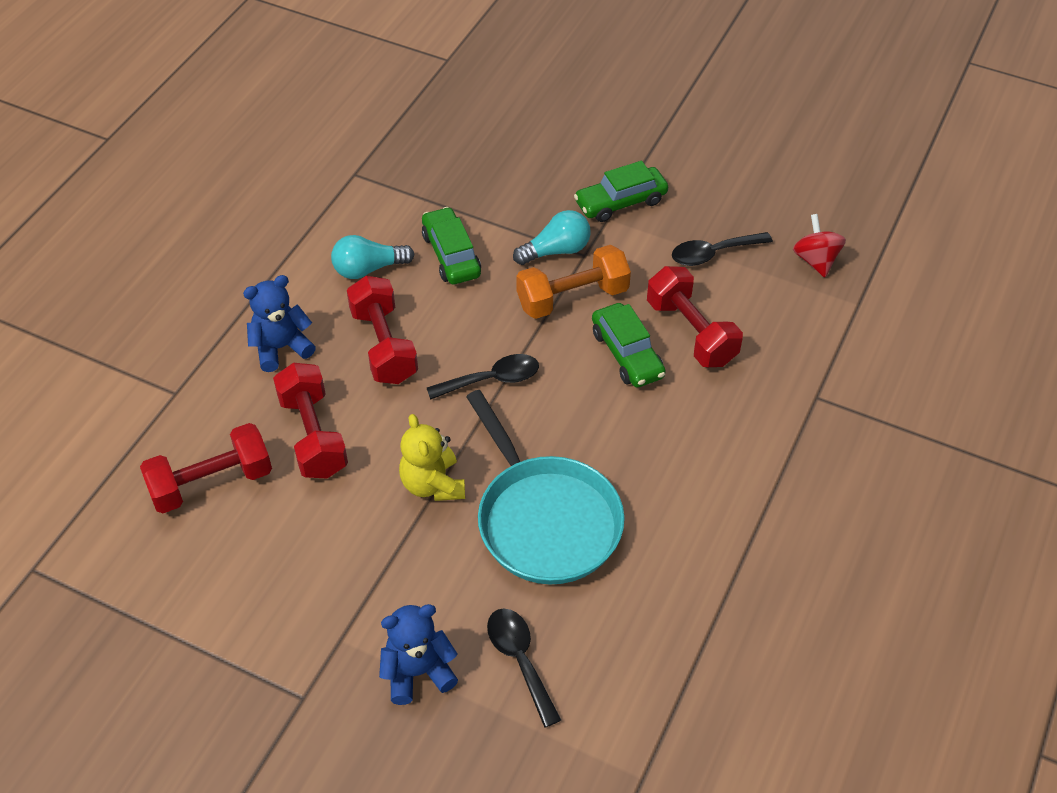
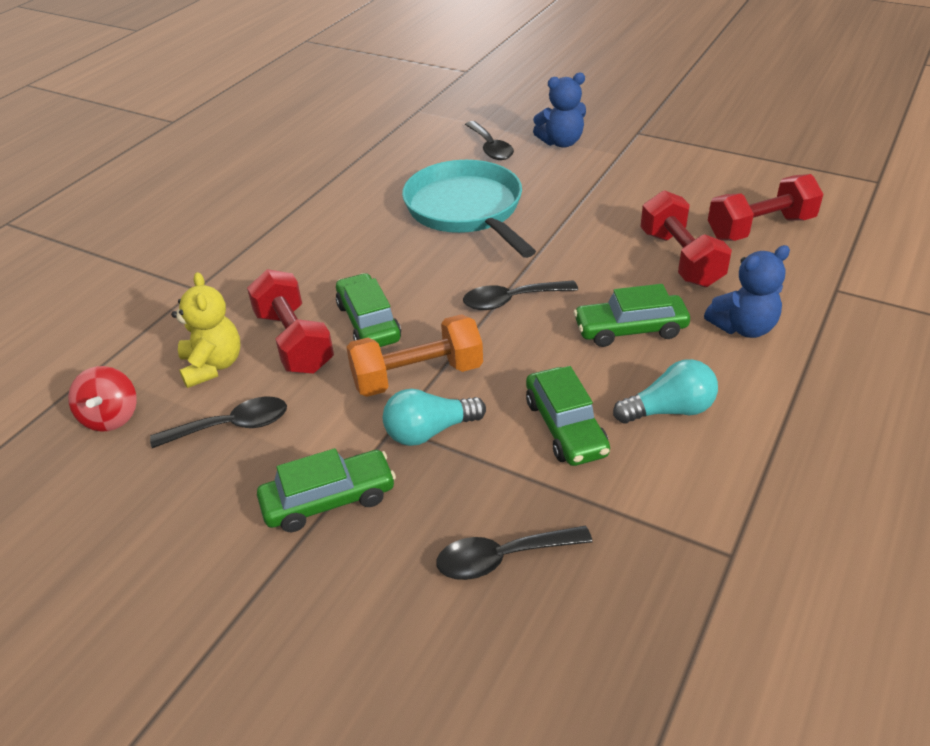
camera: 175 degrees left, 10 degrees down
red dumbbell [347,276,418,384] -> green car [573,284,690,347]
yellow teddy bear [399,414,465,501] -> yellow teddy bear moved to [171,272,240,388]
none -> black spoon [436,526,593,580]

